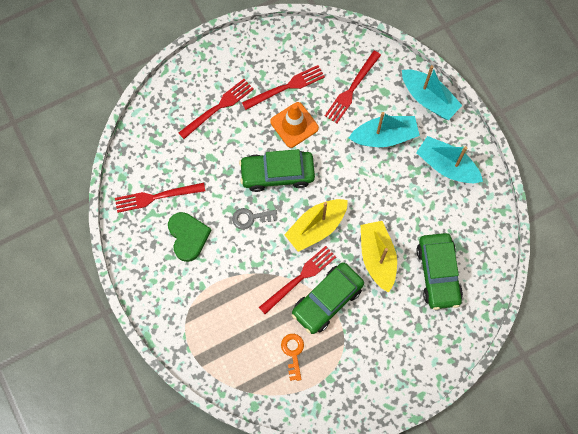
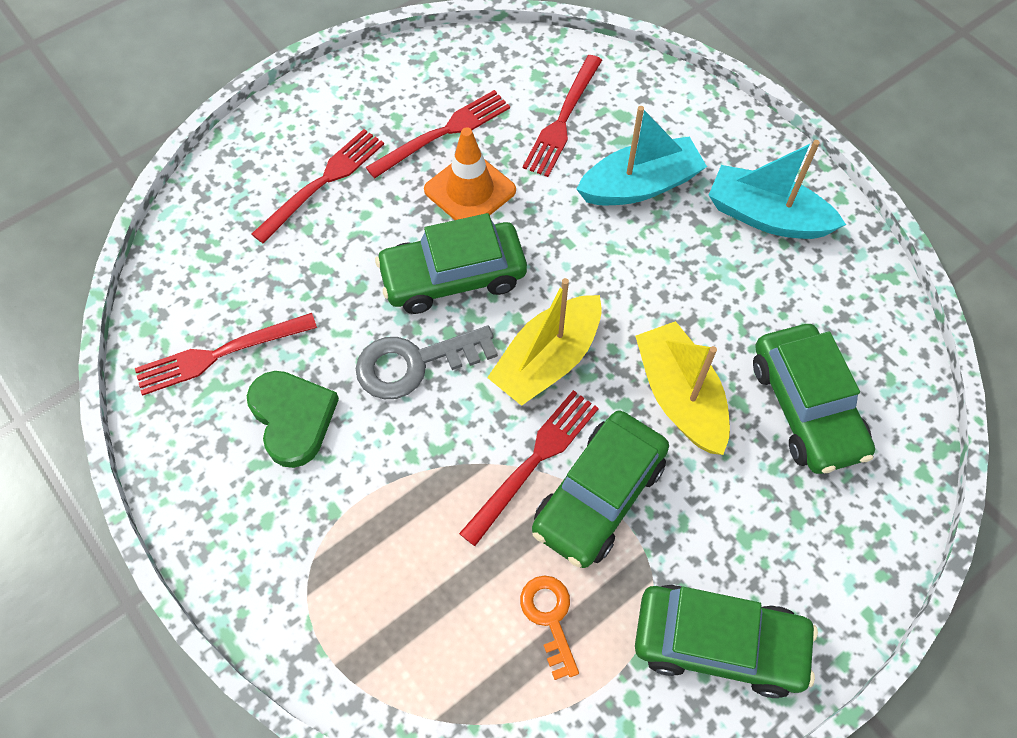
camera: 10 degrees left, 10 degrees down
grey key [232,208,277,229] -> grey key [356,326,498,399], size x1.57
turquoise boat [402,65,462,120] -> none
none -> green car [635,585,818,698]

